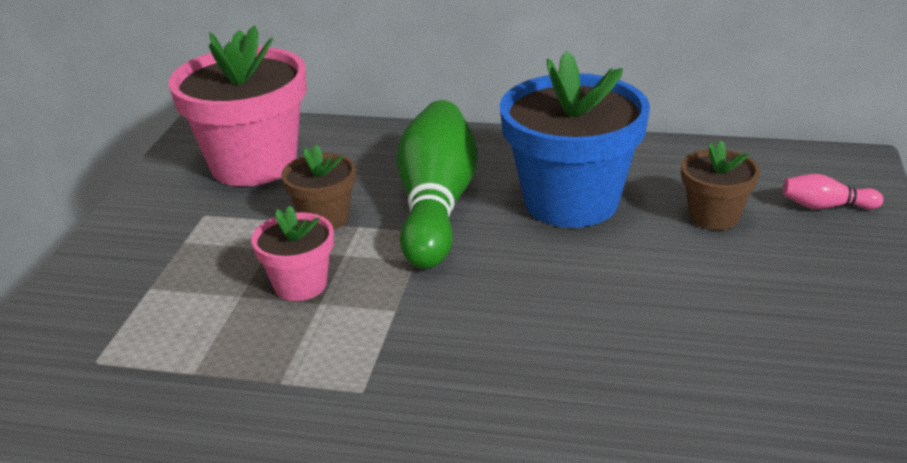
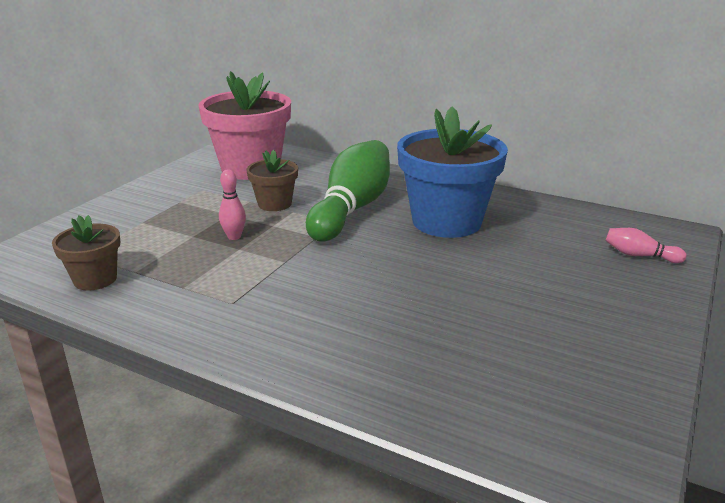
camera: 15 degrees right, 5 degrees down
pink flower pot [251,206,334,301] -> pink bowling pin [219,170,246,240]
brown flower pot [681,140,760,230] -> brown flower pot moved to [52,215,120,290]

